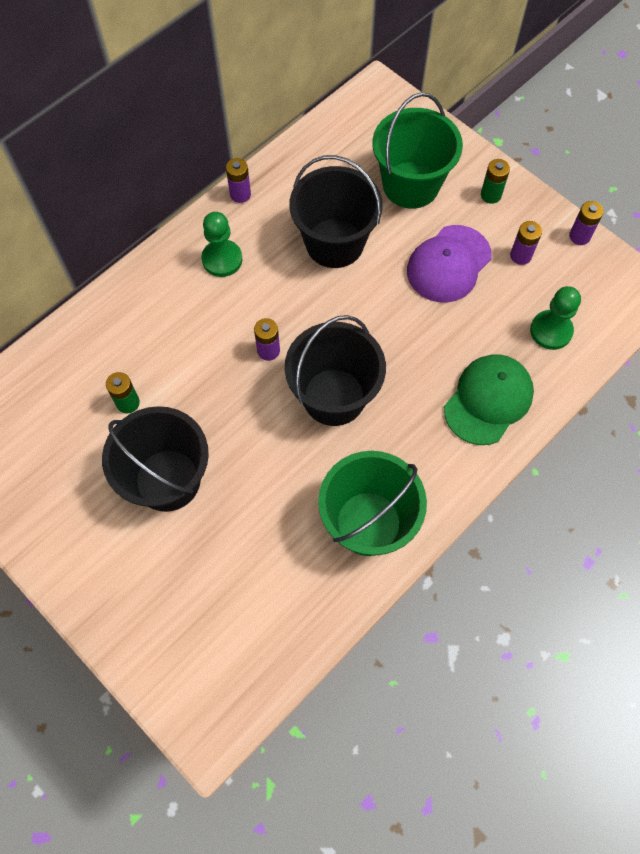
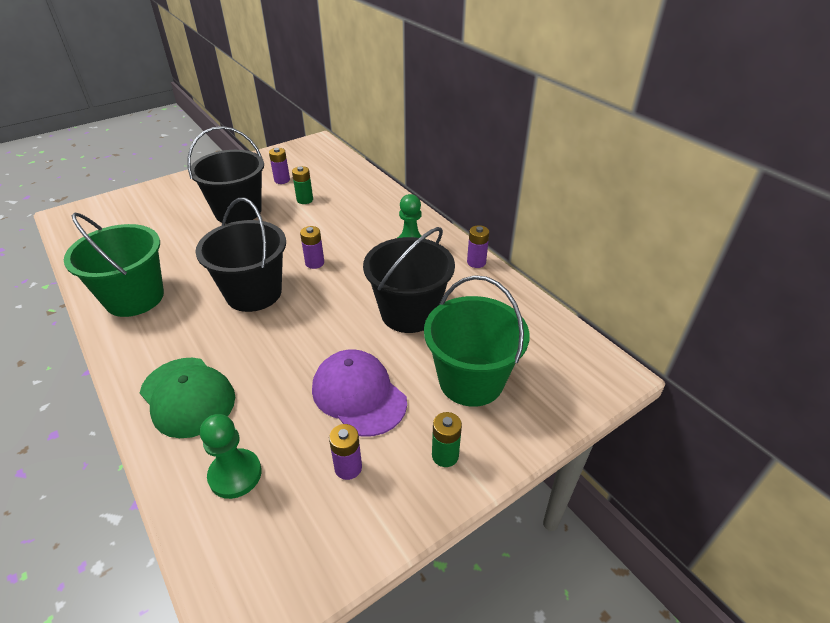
camera: 100 degrees right, 25 degrees down
purple battery [569,201,604,245] -> purple battery moved to [269,148,290,184]

